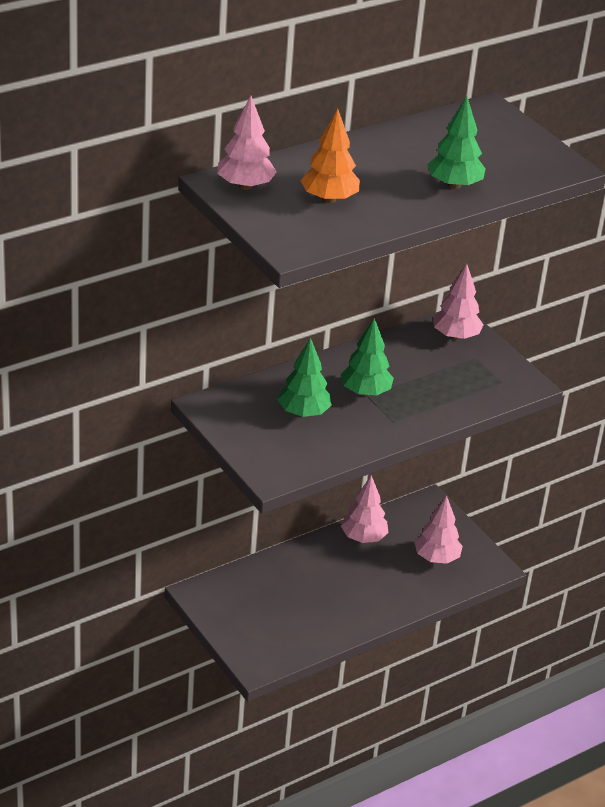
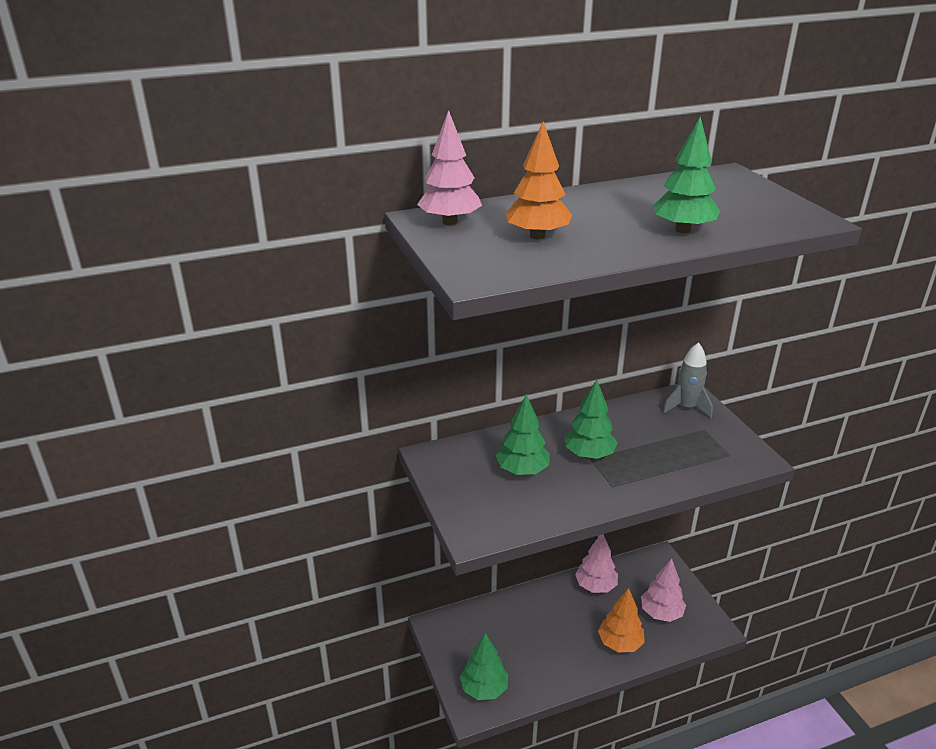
camera: 15 degrees right, 5 degrees down
pink tree [433,264,484,340] -> grey rocket [662,342,713,419]
none -> green tree [460,633,508,700]
none -> orange tree [598,588,645,652]

